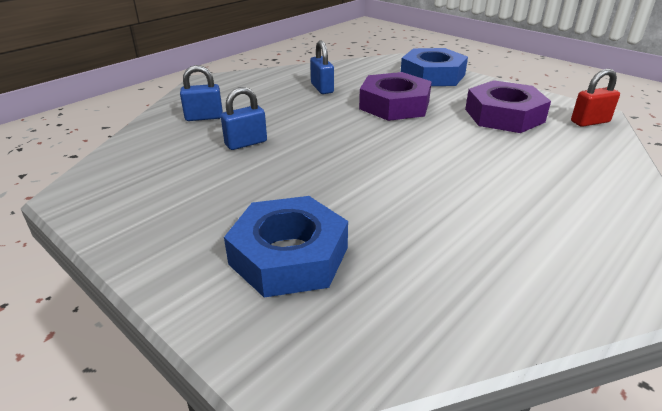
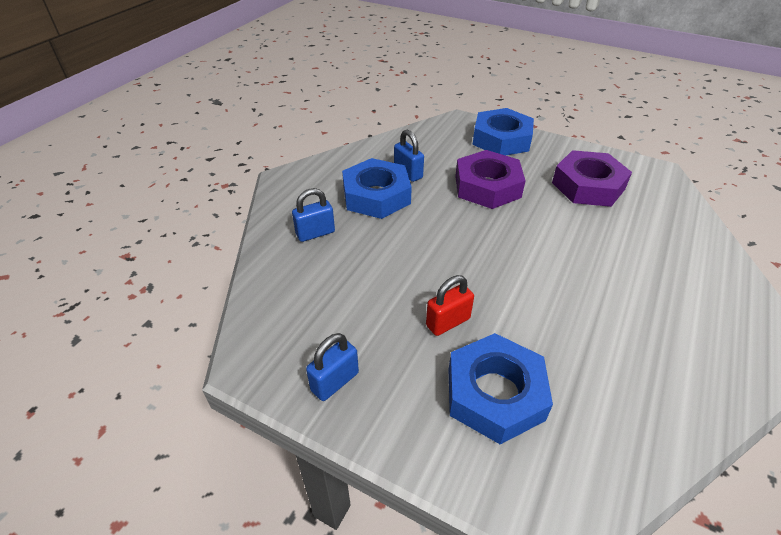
camera: 15 degrees left, 10 degrees up
blue padlock [221,87,267,150] -> blue padlock moved to [306,333,359,401]
red padlock [571,69,620,127] -> red padlock moved to [426,275,474,336]
none -> blue nut [342,158,412,219]

